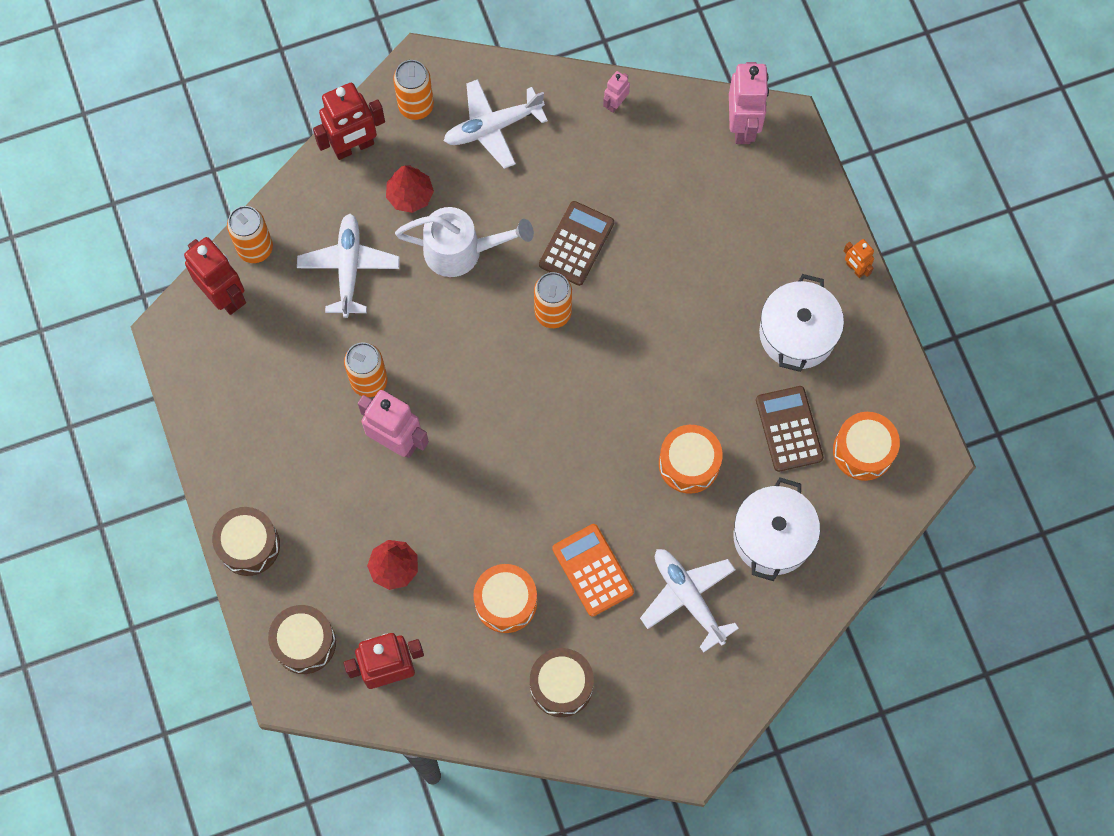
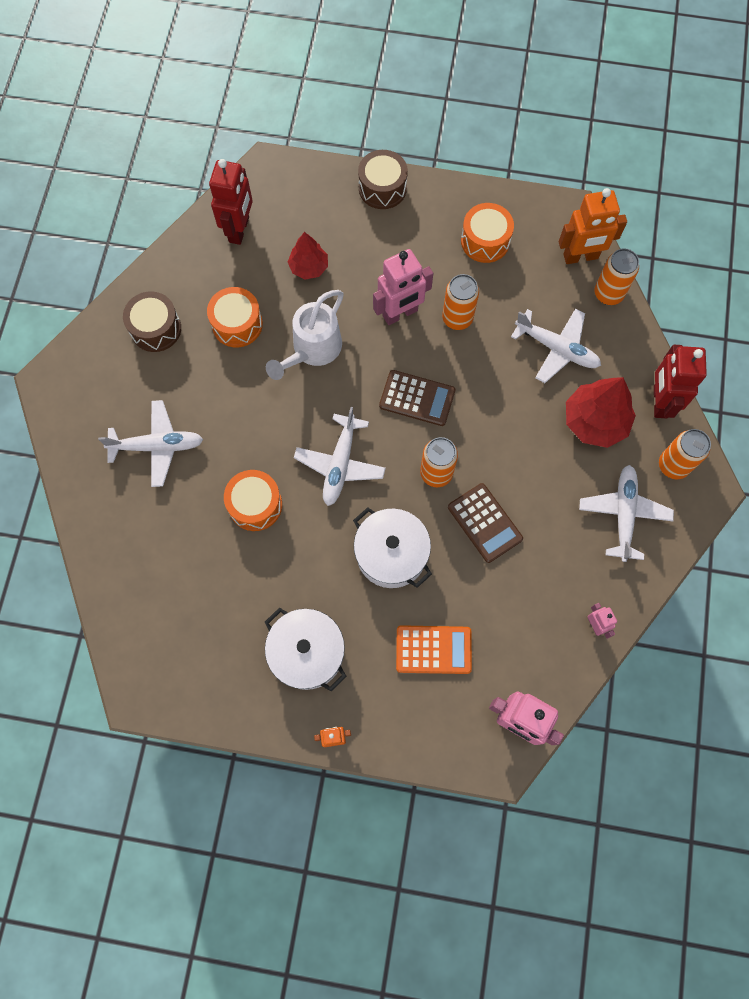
camera: 120 degrees right, 0 degrees up
red robot [184,237,246,315] -> orange robot [559,188,627,264]
brown drum [268,605,336,674] -> none
red tree [386,165,434,213] -> red tree [566,377,636,448], size x1.62
white watering can [395,207,534,277] -> white watering can moved to [266,290,344,380]
orange calculator [552,524,634,617] -> orange calculator moved to [396,625,472,674]
white pot [734,478,820,581] -> white pot moved to [353,507,432,588]
brown calculator [756,386,824,472] -> brown calculator moved to [379,370,456,426]
orange drum [833,412,900,481] -> orange drum moved to [461,203,514,263]
none -> white plane [294,407,386,506]

